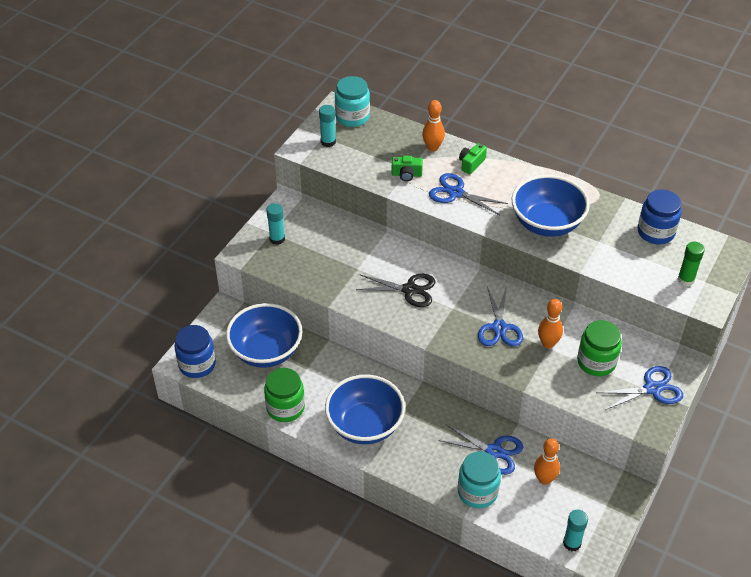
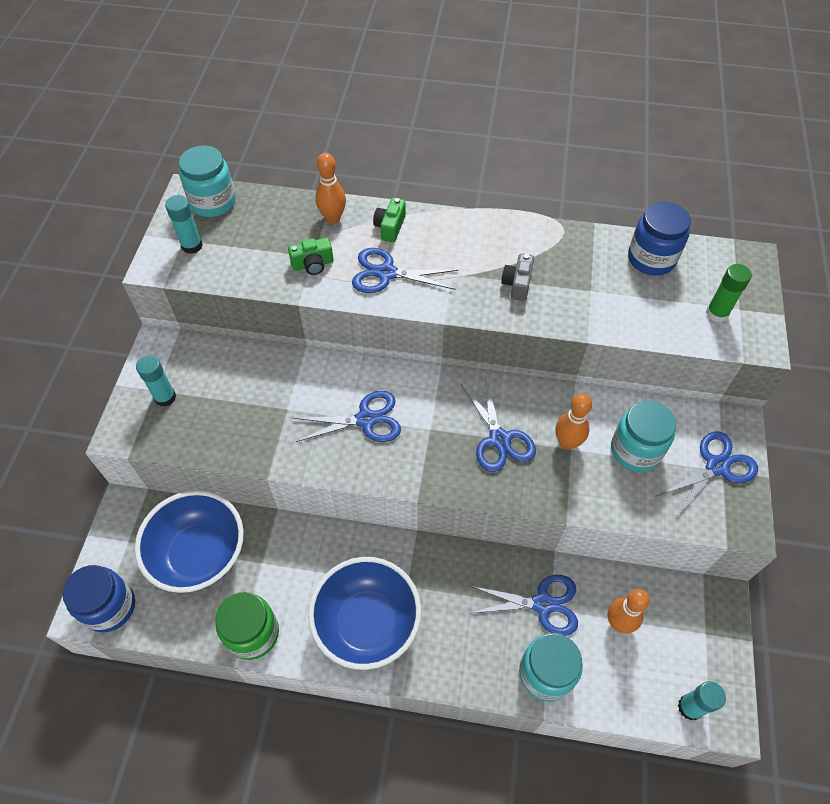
camera: 20 degrees left, 10 degrees up
black scissors [356,274,435,307] -> blue scissors [293,391,401,442]
blue bowl [511,175,590,237] -> grey camera [502,253,534,301]
green jar [577,320,622,376] -> turquoise jar [611,401,676,472]

